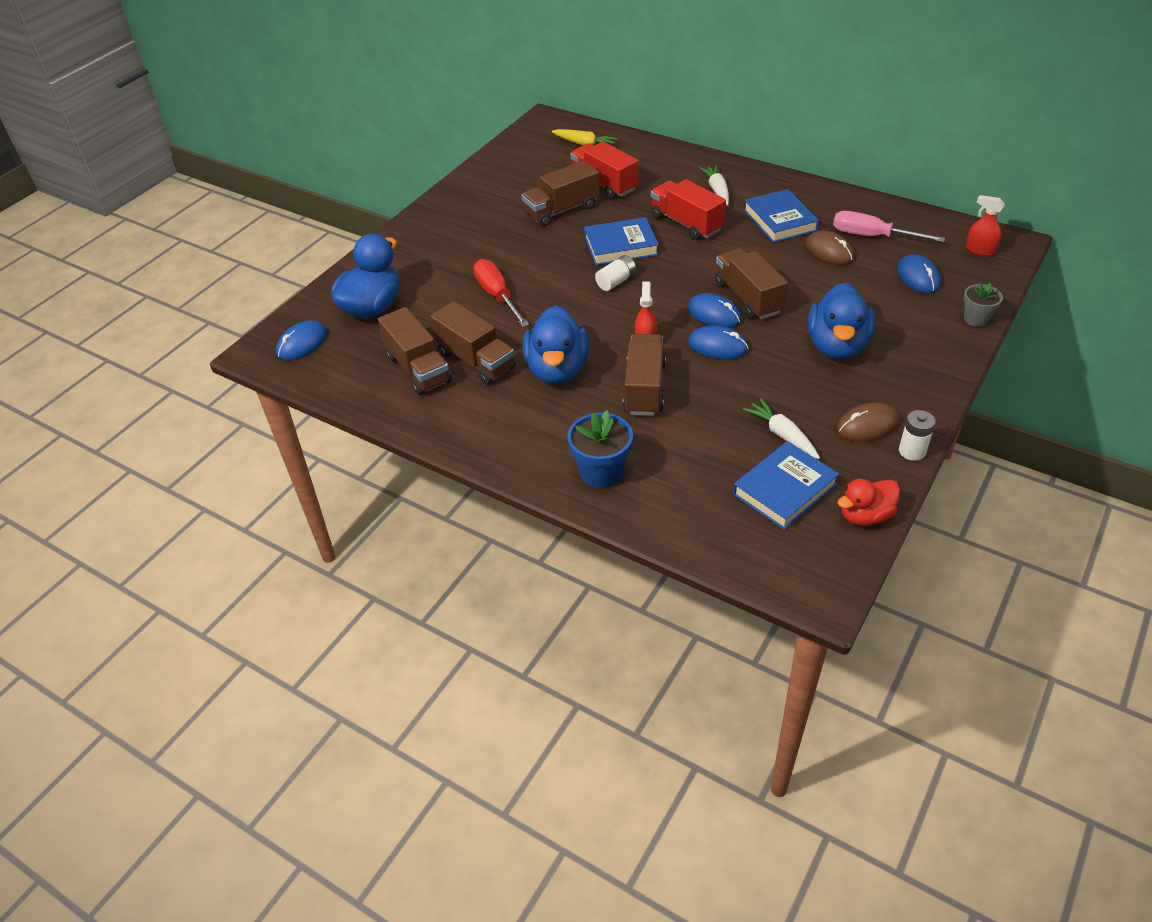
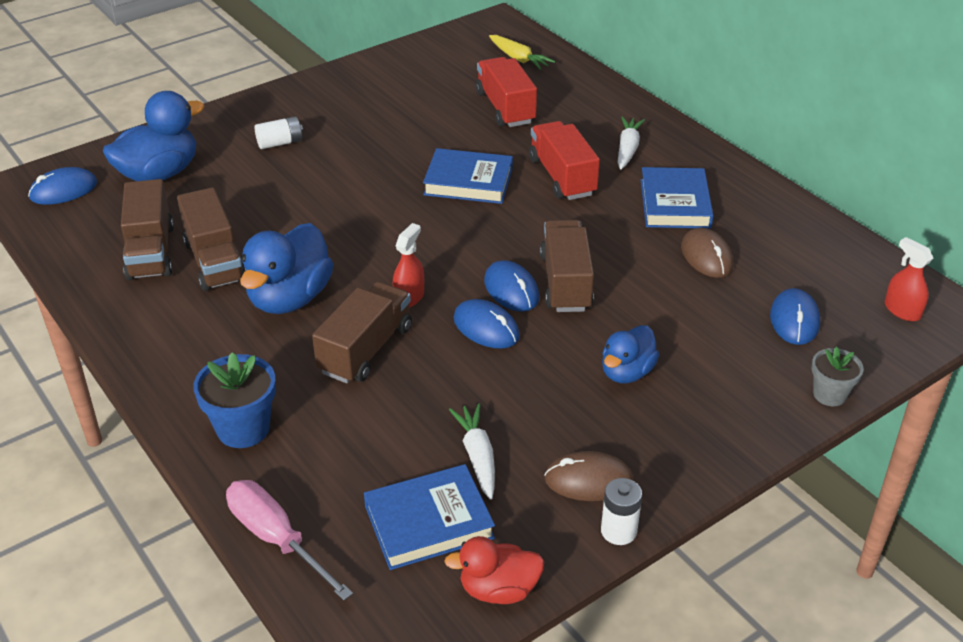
camera: 20 degrees right, 5 degrees down
red screwdriver [473,259,529,327] -> none
brown truck [522,160,600,226] -> none
white battery [595,255,636,291] -> white battery moved to [255,116,303,149]
blue duck [808,282,876,360] -> blue duck [602,325,659,383], size x0.61
pink screwdriver [833,211,945,242] -> pink screwdriver moved to [226,480,353,601]

